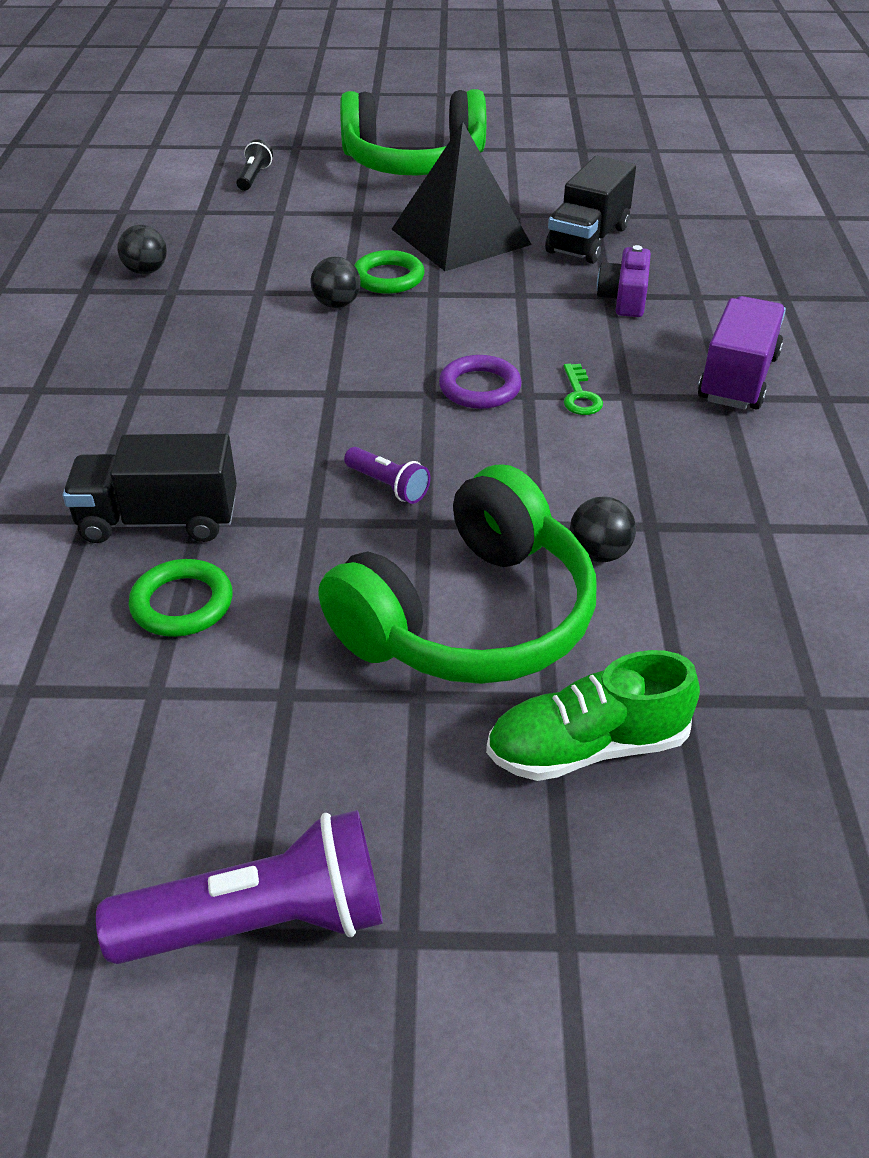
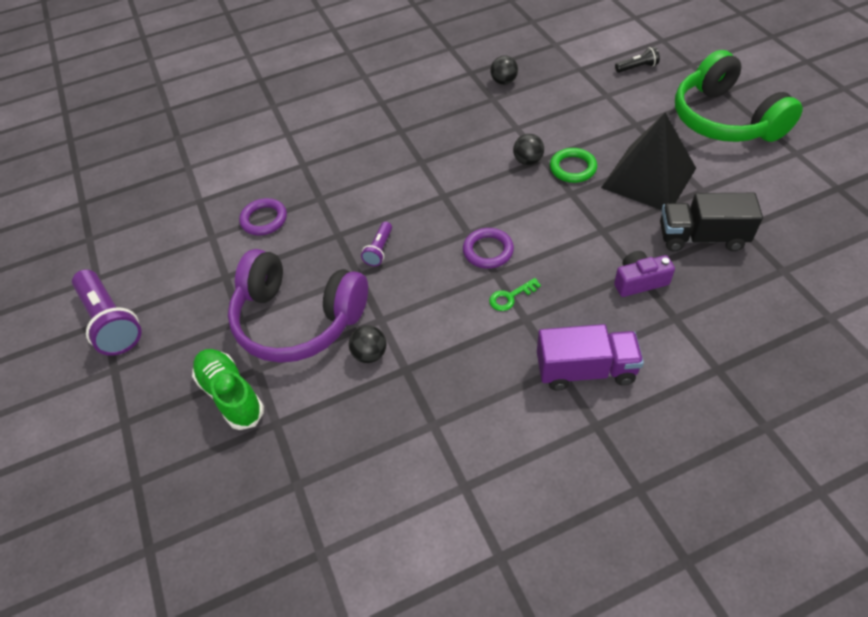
camera: 70 degrees right, 10 degrees up
black truck [63,433,237,543] -> none
green ring [129,559,233,637] -> purple ring [239,198,287,235]
green headphones [318,464,597,684] -> purple headphones [228,249,368,363]

